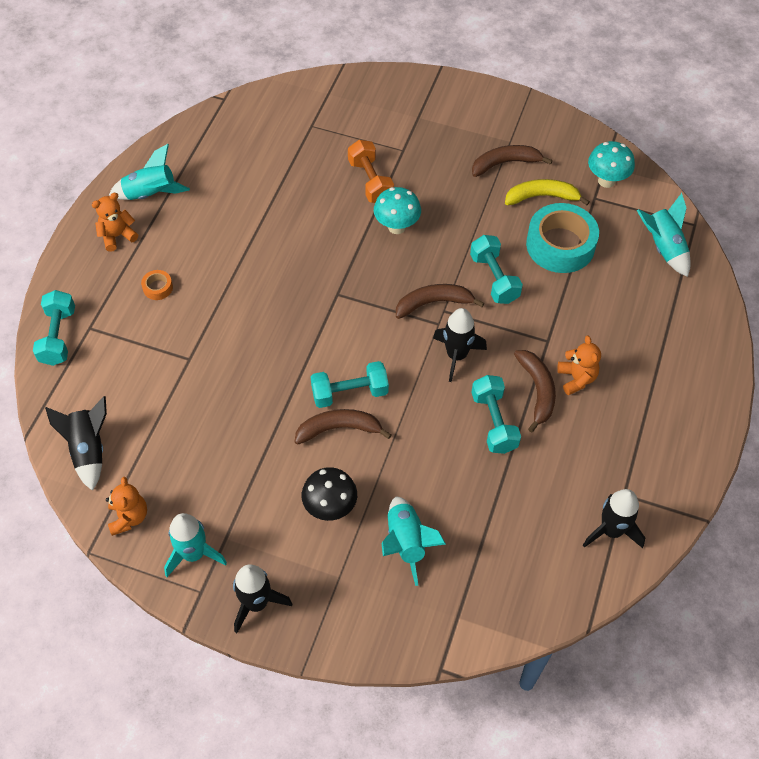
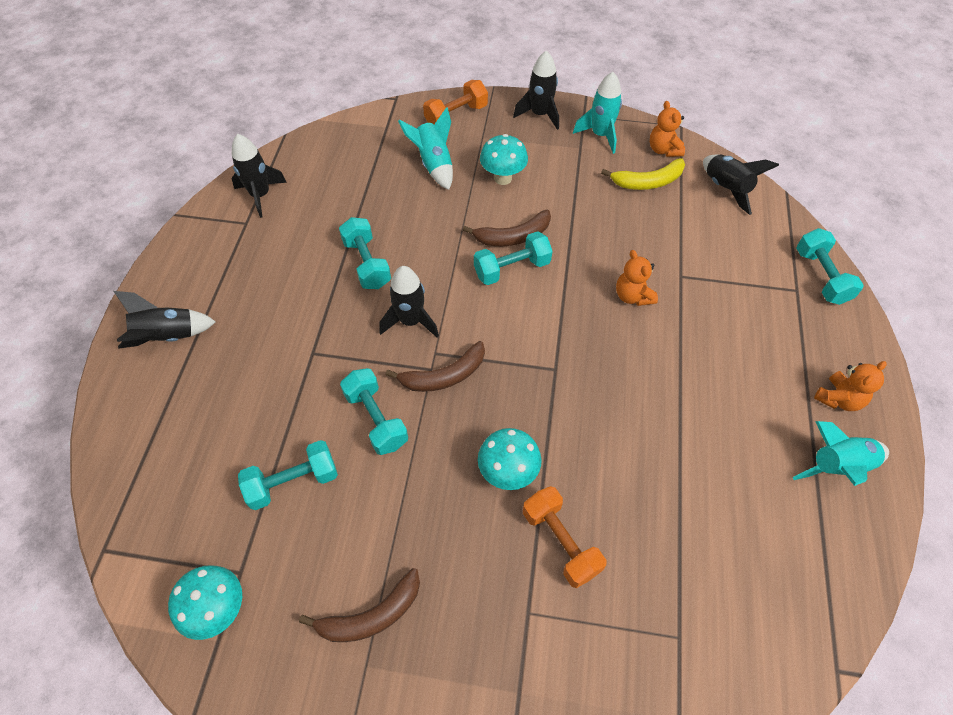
camera: 170 degrees right, 0 degrees up
orange tape [141,270,173,300] -> none
black mushroom [302,467,357,521] -> turquoise mushroom [480,134,528,185]
yellow banana [505,179,590,205] -> yellow banana moved to [601,158,685,190]
brown banana [514,350,556,433] -> none
turquoise tape [526,203,599,273] -> turquoise dumbbell [238,440,338,510]
orange teddy bear [557,336,601,395] -> orange teddy bear moved to [616,250,658,306]
turquoise rocket [637,193,691,277] -> none
none -> black rocket [114,291,216,349]
none -> orange dumbbell [423,80,488,124]

